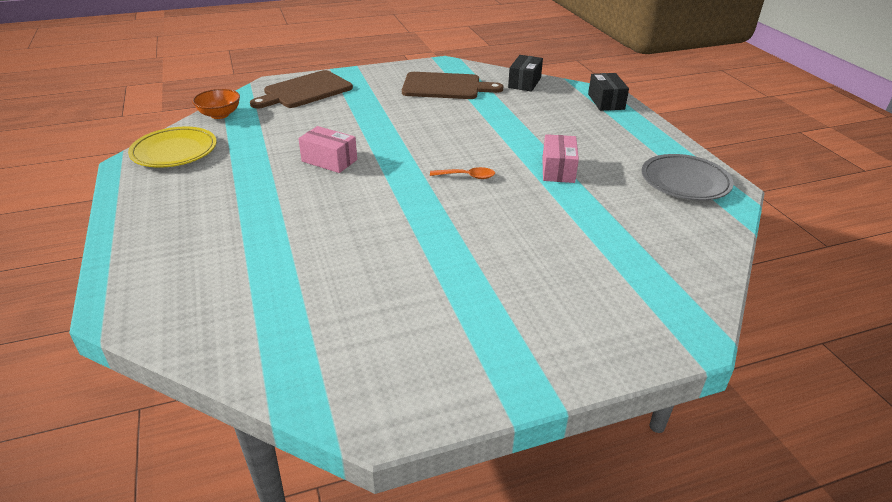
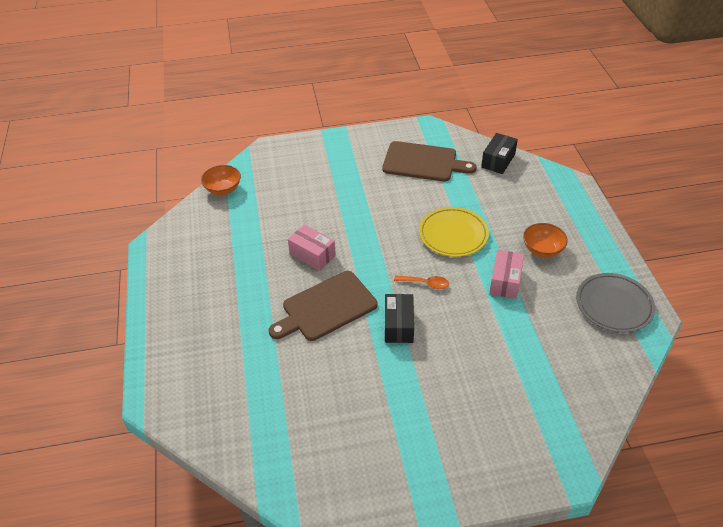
camera: 10 degrees right, 10 degrees up
yellow plate [128,127,217,168] -> yellow plate moved to [419,207,489,257]
brown cutting board [250,70,353,109] -> brown cutting board moved to [268,271,377,341]
black box [588,73,629,111] -> black box moved to [385,294,414,343]
none -> orange bowl [523,223,567,258]

